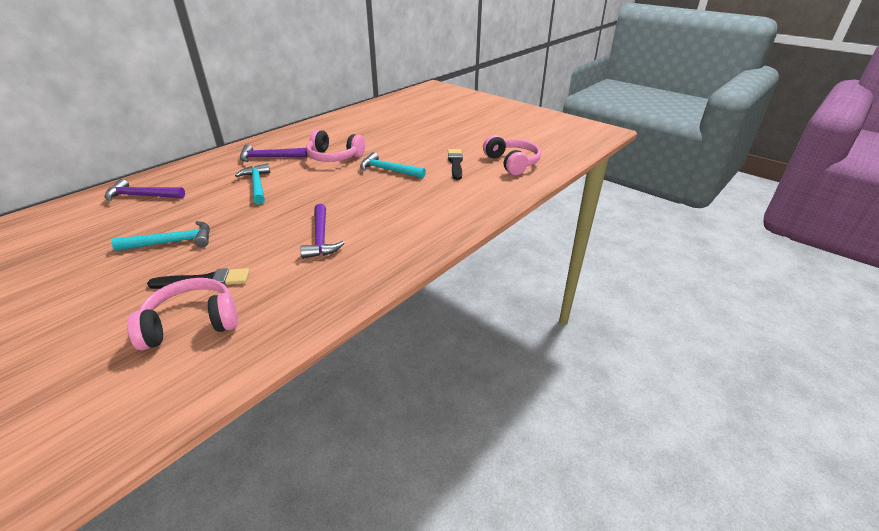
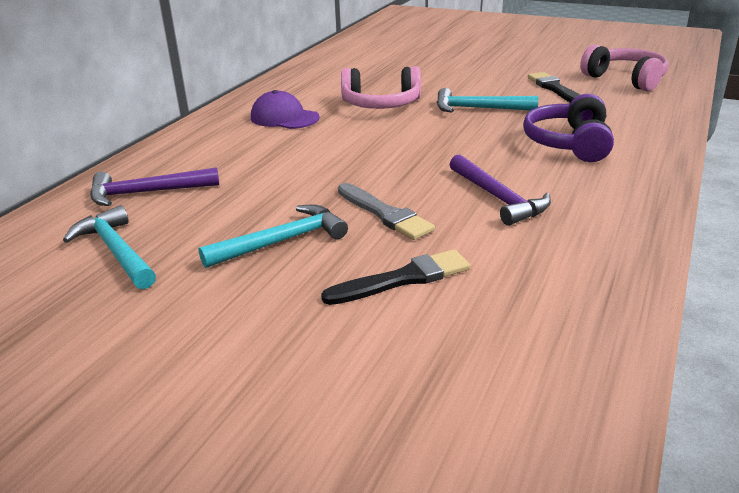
camera: 15 degrees left, 5 degrees down
pink headphones [127,278,238,350] -> none
turquoise hammer [235,163,270,205] -> turquoise hammer moved to [63,205,156,289]
purple hammer [240,145,307,162] -> purple cap [251,90,320,129]
none -> grey brush [338,183,435,240]
none -> purple headphones [523,94,614,162]

